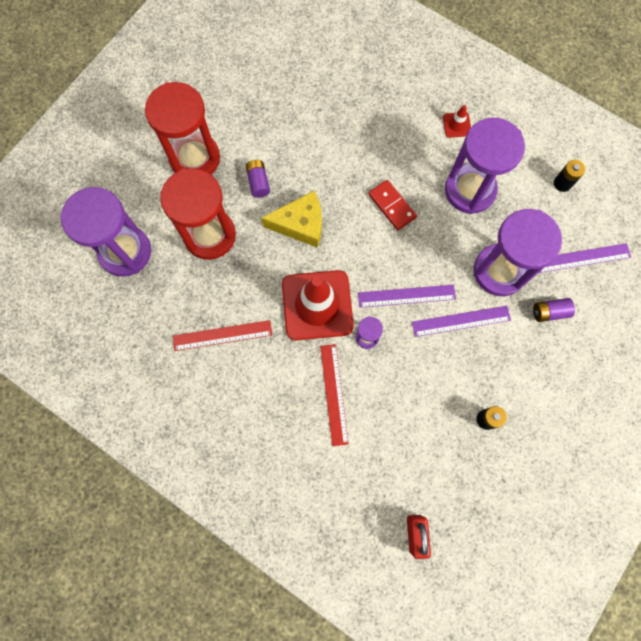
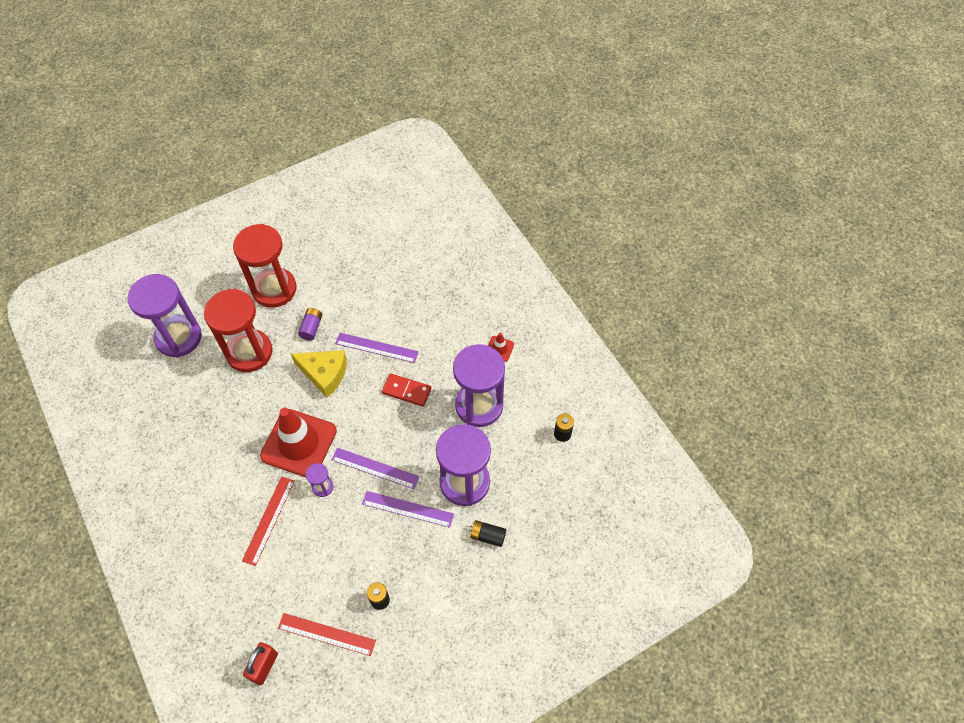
camera: 25 degrees right, 15 degrees down
red ruler [173,320,272,351] -> red ruler moved to [278,613,376,656]
red domino [368,180,417,230] -> red domino turned 60 degrees counterclockwise [382,373,431,406]
purple battery [533,298,575,322] -> black battery [469,520,506,547]
purple ruler [539,243,631,273] -> purple ruler moved to [335,333,419,363]

